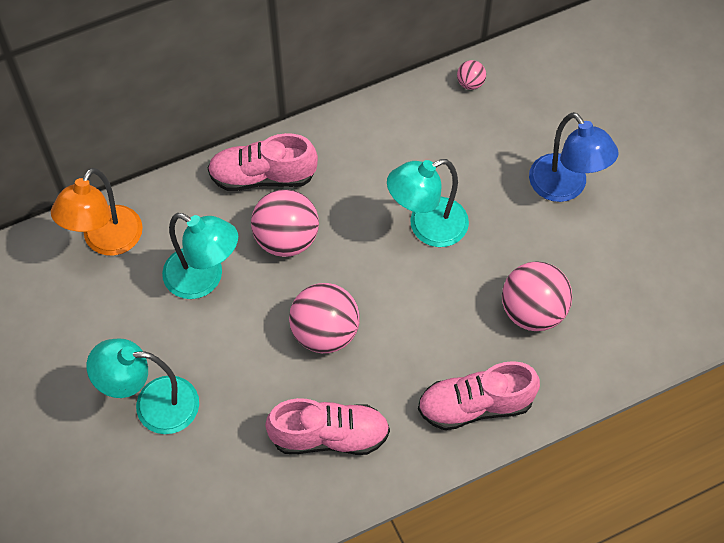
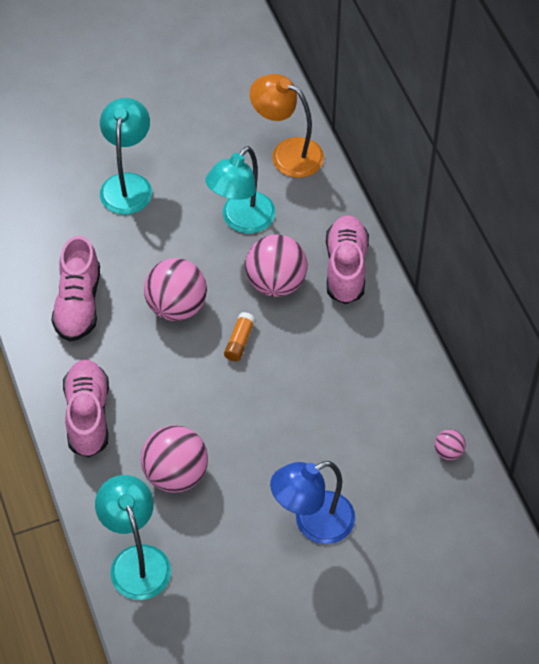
camera: 95 degrees right, 5 degrees down
turquoise lamp [387,159,469,247] -> turquoise lamp moved to [95,475,171,600]
none -> orange glue stick [224,312,255,361]

